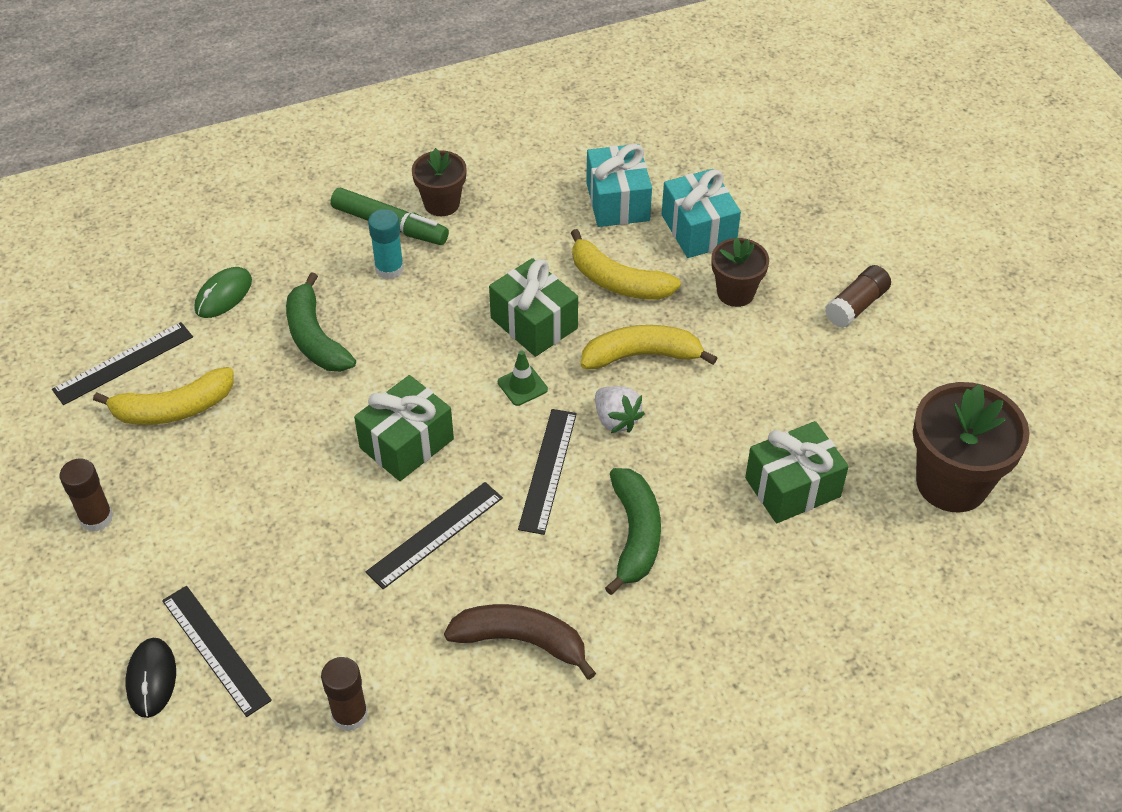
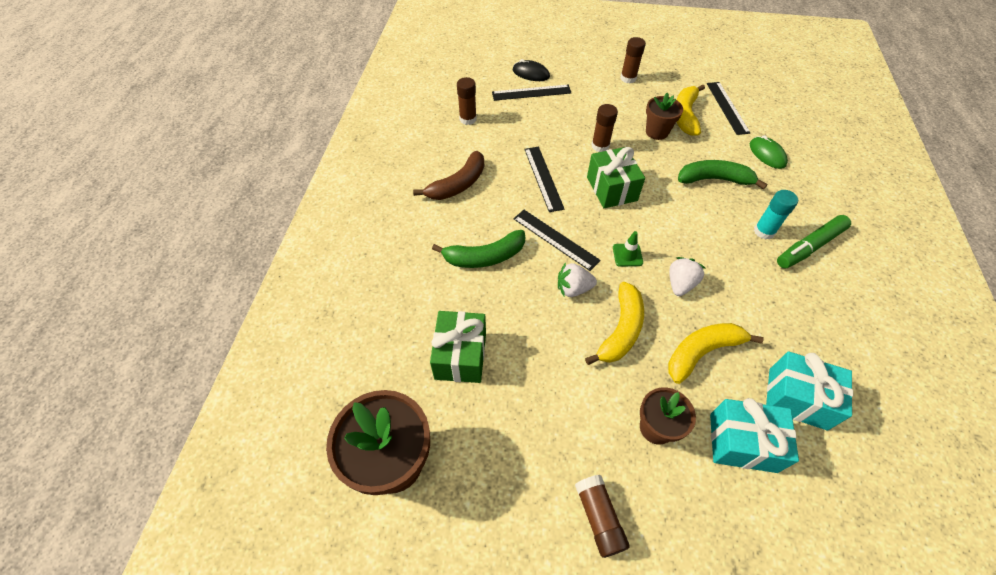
camera: 120 degrees right, 5 degrees up
brown flower pot [412,148,467,216] -> brown flower pot moved to [646,93,683,140]
green gift [489,258,578,357] -> white strawberry [669,257,706,296]
green banana [605,468,661,595] -> green banana turned 45 degrees counterclockwise [432,230,525,268]
none -> brown glue stick [591,104,618,152]

